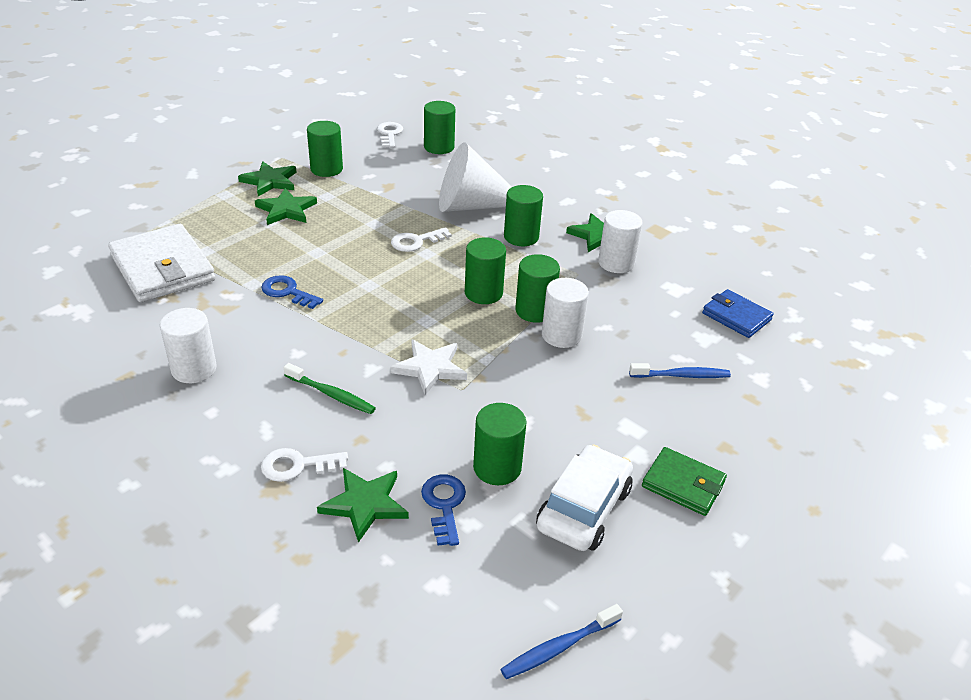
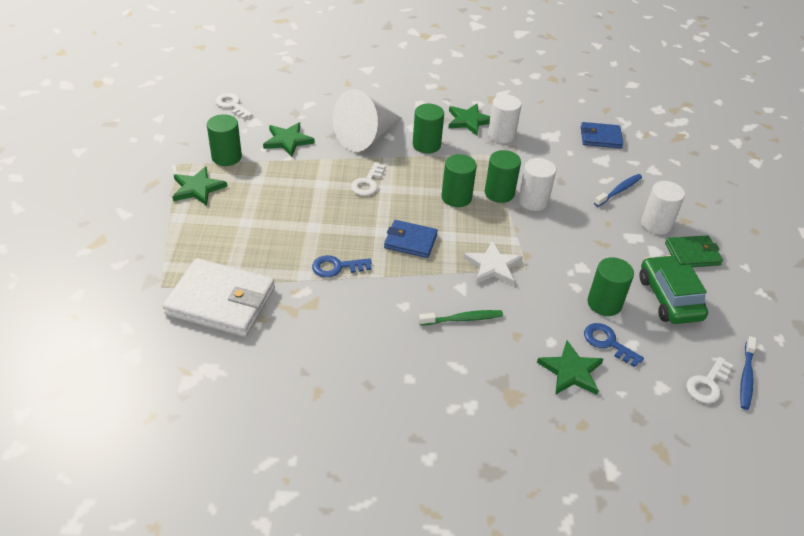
camera: 40 degrees left, 5 degrees up
white cylinder [160,308,217,383] -> white cylinder moved to [641,181,685,235]
green star [255,188,317,225] -> green star moved to [263,122,315,157]
white key [261,448,348,482] -> white key moved to [686,357,733,403]
green cylinder [424,101,455,154] -> none
white car [536,445,633,551] -> green car [639,255,708,324]
none -> blue wallet [384,220,438,258]

